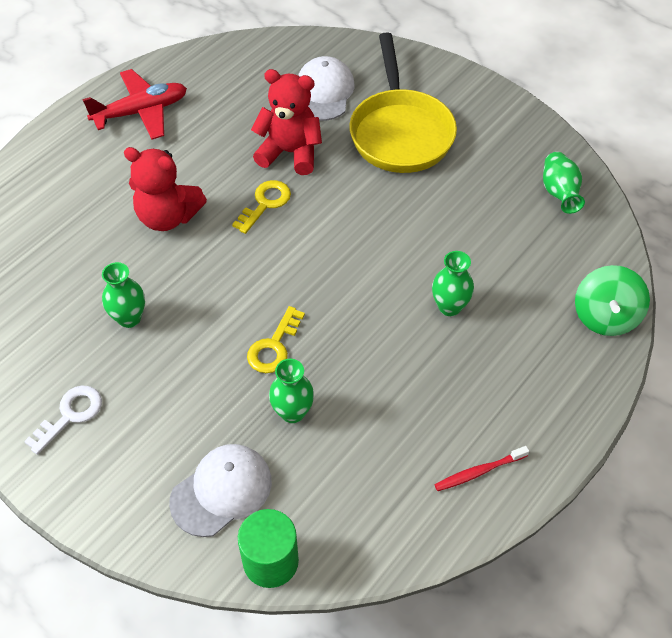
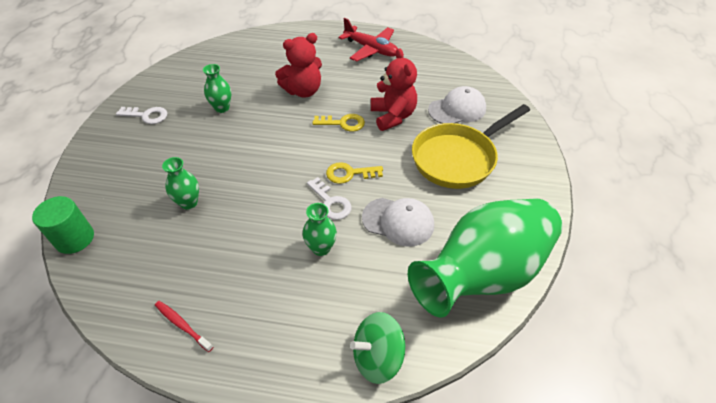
camera: 60 degrees right, 5 degrees down
red teddy bear [124,147,207,231] -> red teddy bear turned 105 degrees counterclockwise [275,33,322,98]
white cap [169,444,272,537] -> white cap moved to [362,198,434,246]
yellow key [247,306,305,373] -> yellow key moved to [326,162,383,184]
green vase [543,152,585,214] -> green vase [408,198,562,318], size x2.50
none -> white key [307,177,352,220]

